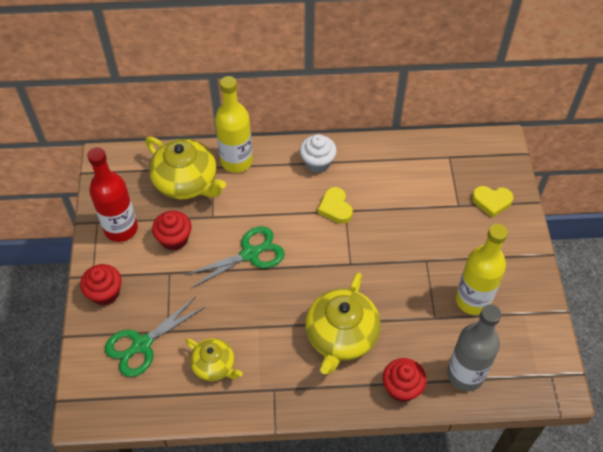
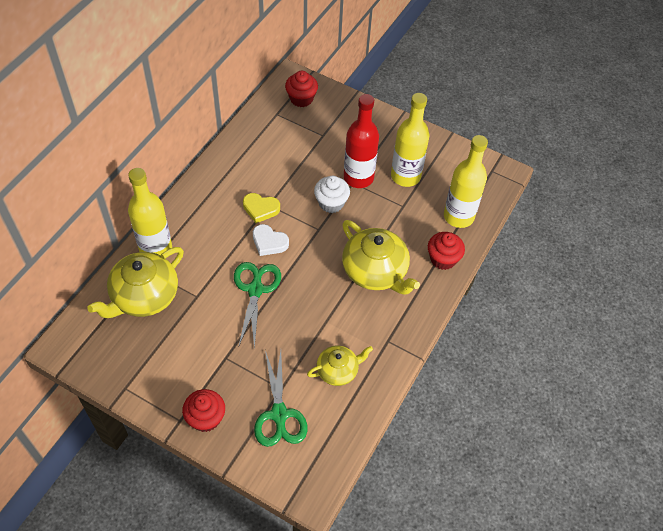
camera: 60 degrees left, 0 degrees up
red bottle [87,147,138,242] -> red bottle moved to [344,94,379,188]
yellow teapot [145,137,226,200] -> yellow teapot turned 150 degrees clockwise [87,247,184,318]
red cupcake [152,211,192,251] -> red cupcake moved to [285,71,318,107]
white cupcake [300,134,337,173] -> white cupcake moved to [314,176,350,213]
grey bottle [447,304,501,391] -> yellow bottle [444,135,488,228]
yellow heart [472,186,513,218] -> none
none -> white heart [253,224,289,256]

